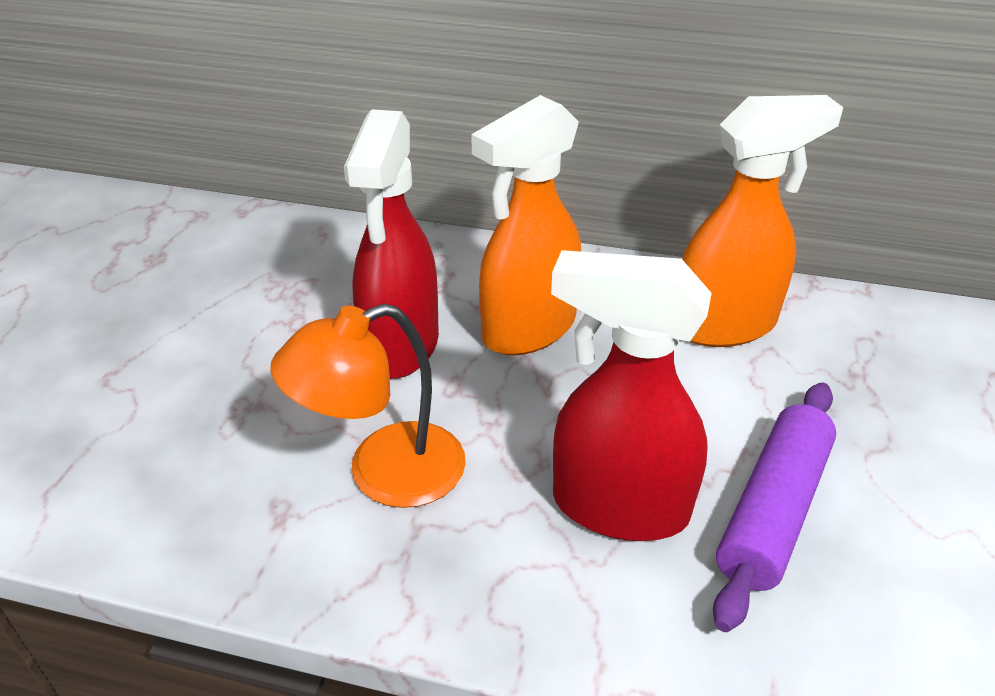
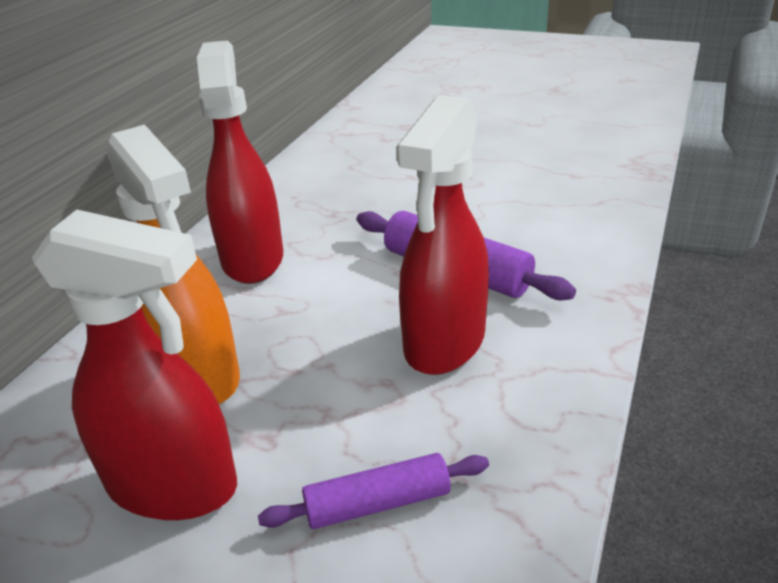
camera: 80 degrees left, 5 degrees down
orange lamp [270,303,466,508] -> purple rolling pin [258,453,489,529]
orange spray bottle [682,95,844,347] -> red spray bottle [197,40,283,284]

